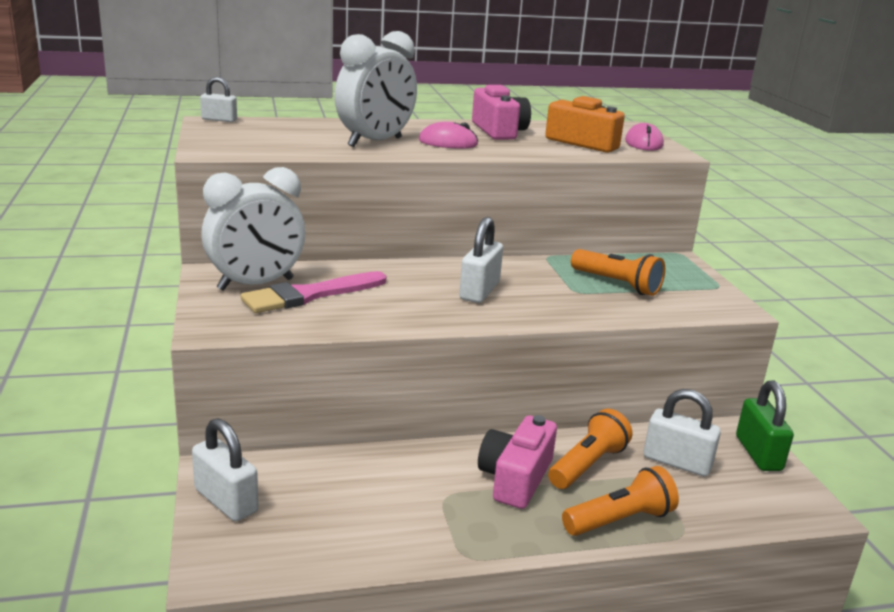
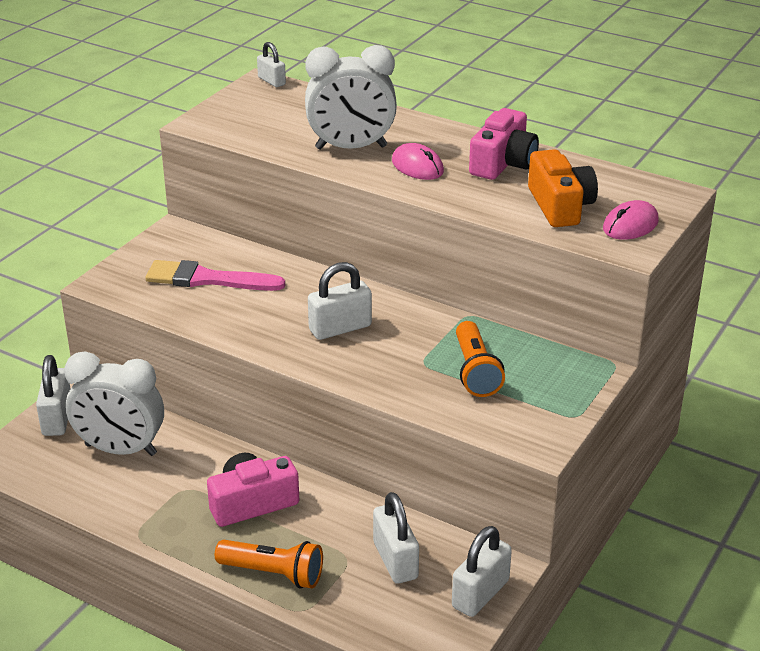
camera: 45 degrees right, 10 degrees up
white clock [201,167,305,291] -> white clock moved to [64,352,164,456]
orange flashlight [548,409,632,489] -> none
green padlock [736,381,794,471] -> white padlock [452,526,512,617]

